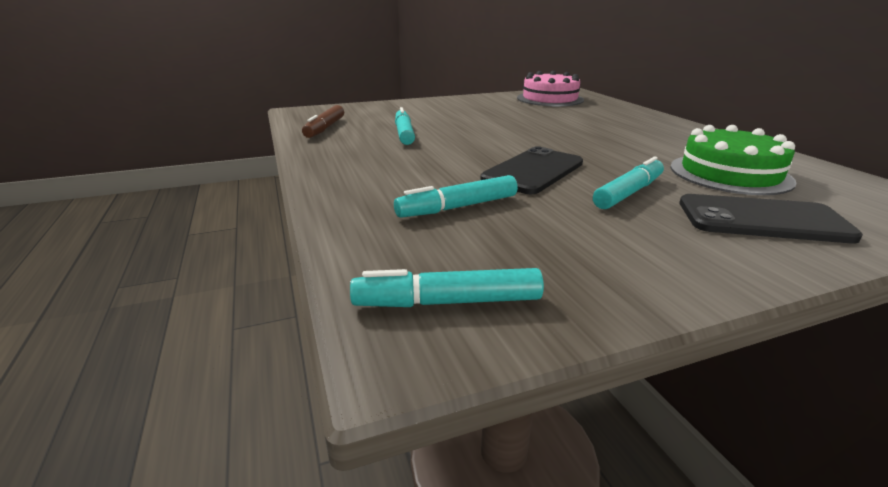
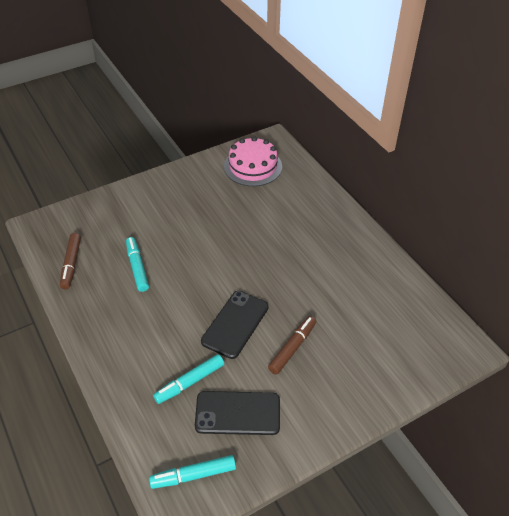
camera: 10 degrees left, 20 degrees up
turquoise marker [593,157,664,209] -> brown marker [268,316,316,375]
green cake [670,125,797,195] -> none
black phone [679,194,863,243] -> black phone moved to [195,391,280,435]

